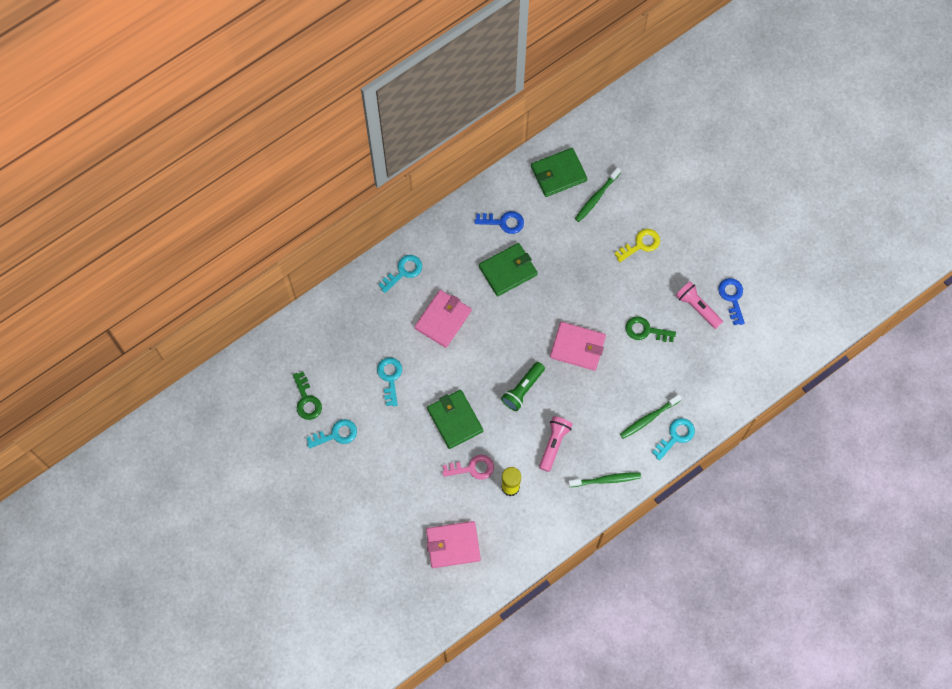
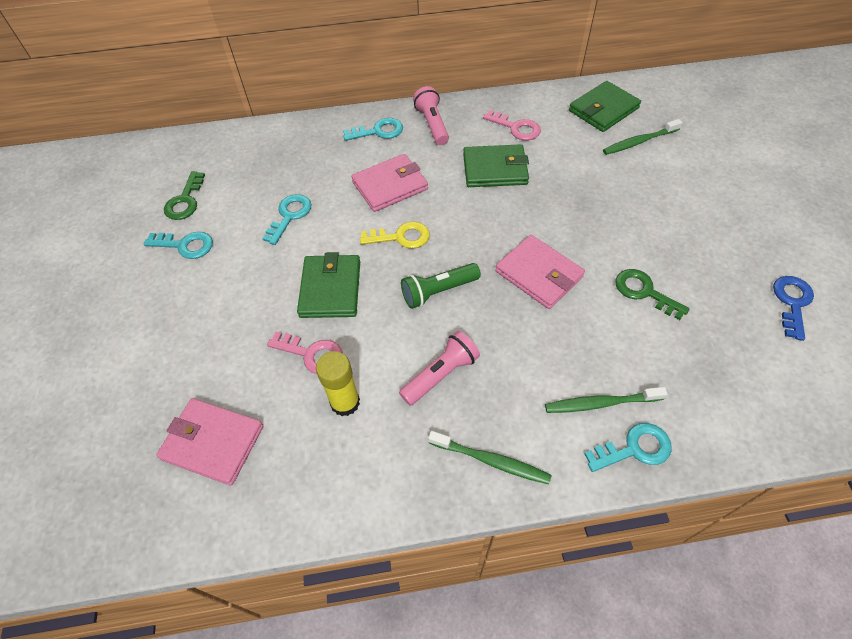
camera: 30 degrees right, 15 degrees down
blue key [475,211,524,234] -> pink key [483,110,541,141]
green wallet [531,148,587,197] -> green wallet turned 45 degrees counterclockwise [569,81,641,132]
yellow key [614,229,660,262] -> yellow key moved to [360,221,430,249]
pink flashlight [675,281,723,329] -> pink flashlight moved to [413,86,449,145]

